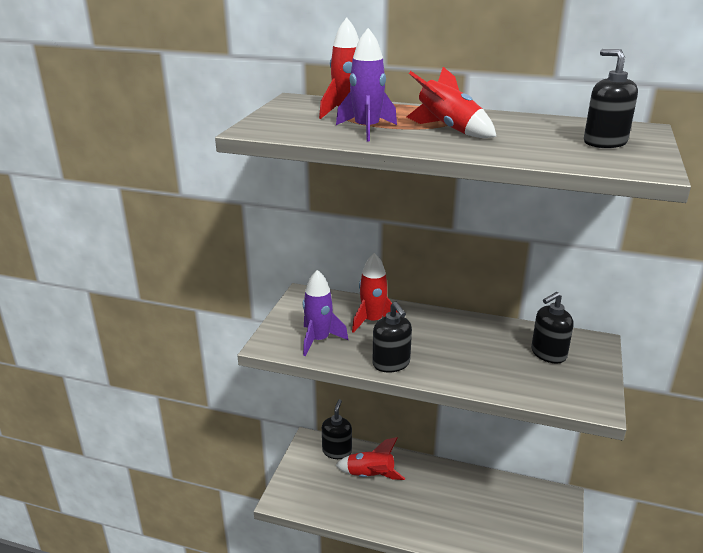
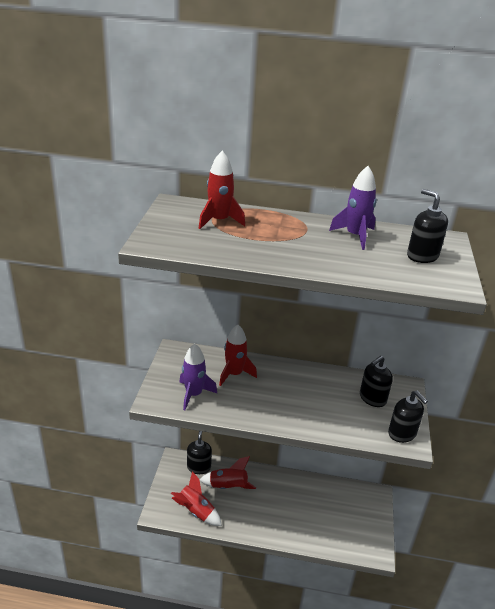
camera: 10 degrees left, 5 degrees up
purple rocket [336,28,397,142] -> purple rocket moved to [329,166,377,250]
black soap dispenser [372,302,412,373] -> black soap dispenser moved to [388,390,428,443]
red rocket [407,67,497,138] -> red rocket moved to [171,471,222,526]

